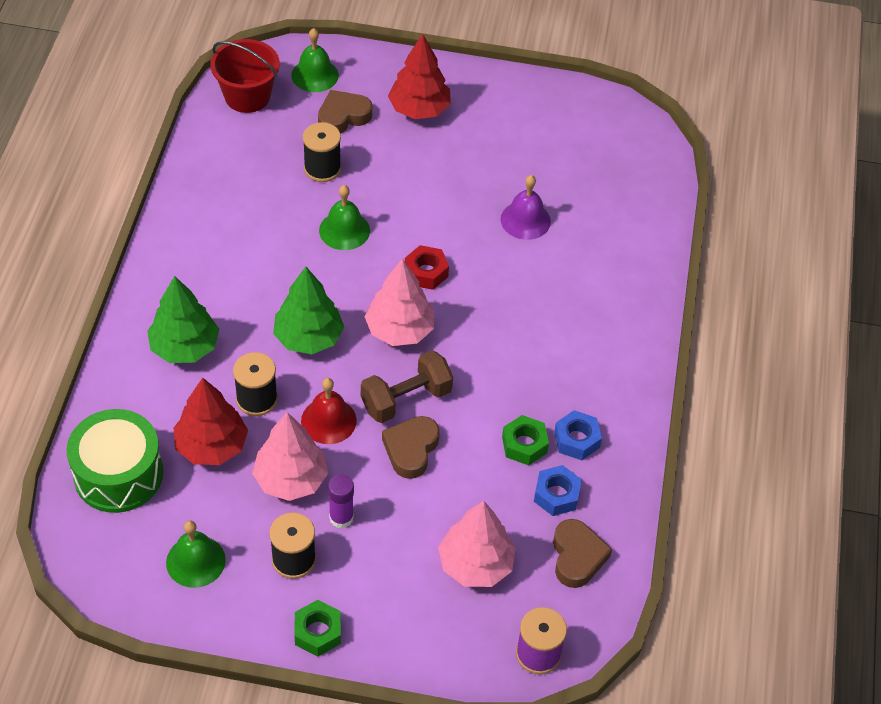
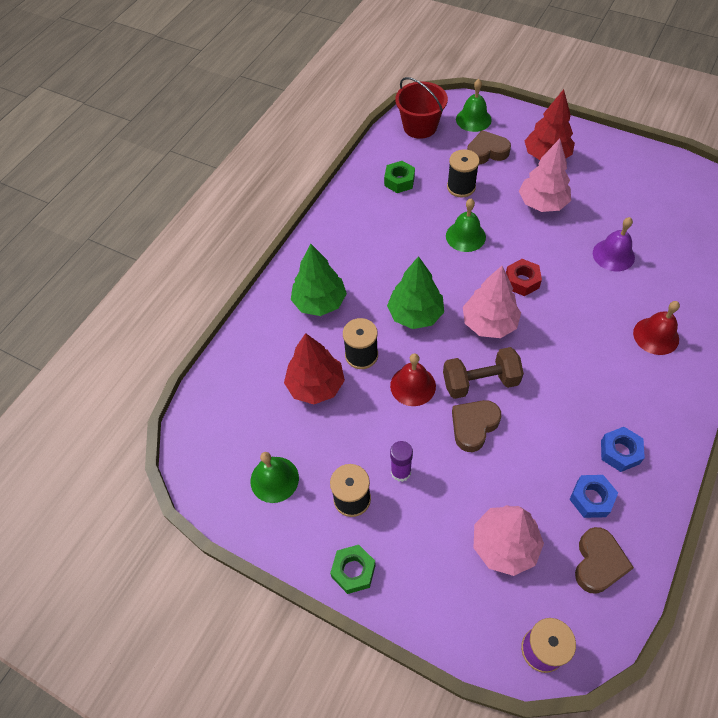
camera: 25 degrees right, 5 degrees up
green drum [67,409,163,513] -> none
pink tree [252,412,328,501] -> pink tree moved to [519,139,571,212]
green nut [502,415,549,465] -> green nut moved to [384,161,415,193]
none -> red bell [633,301,680,355]

